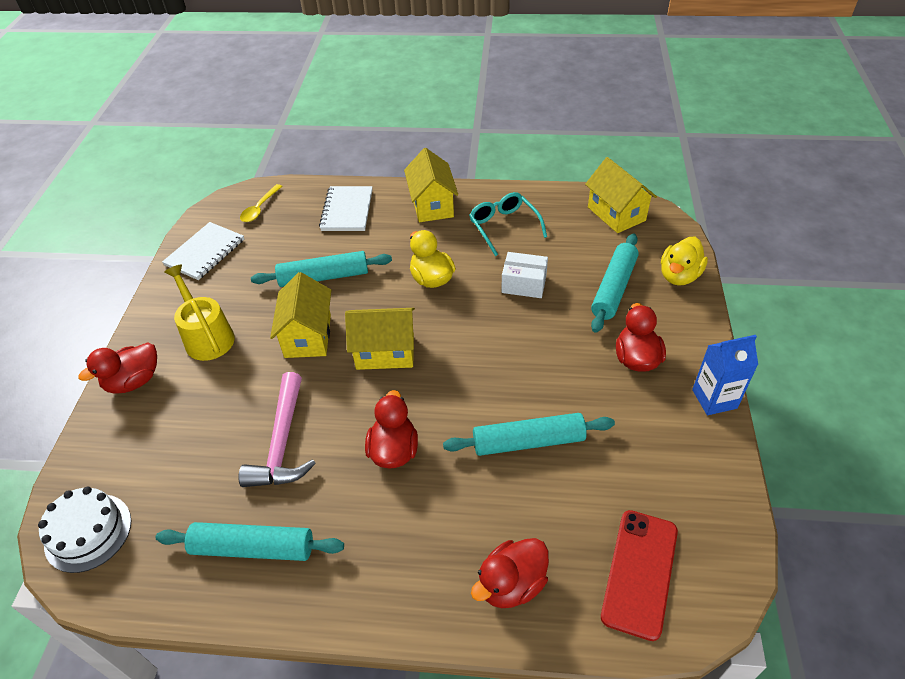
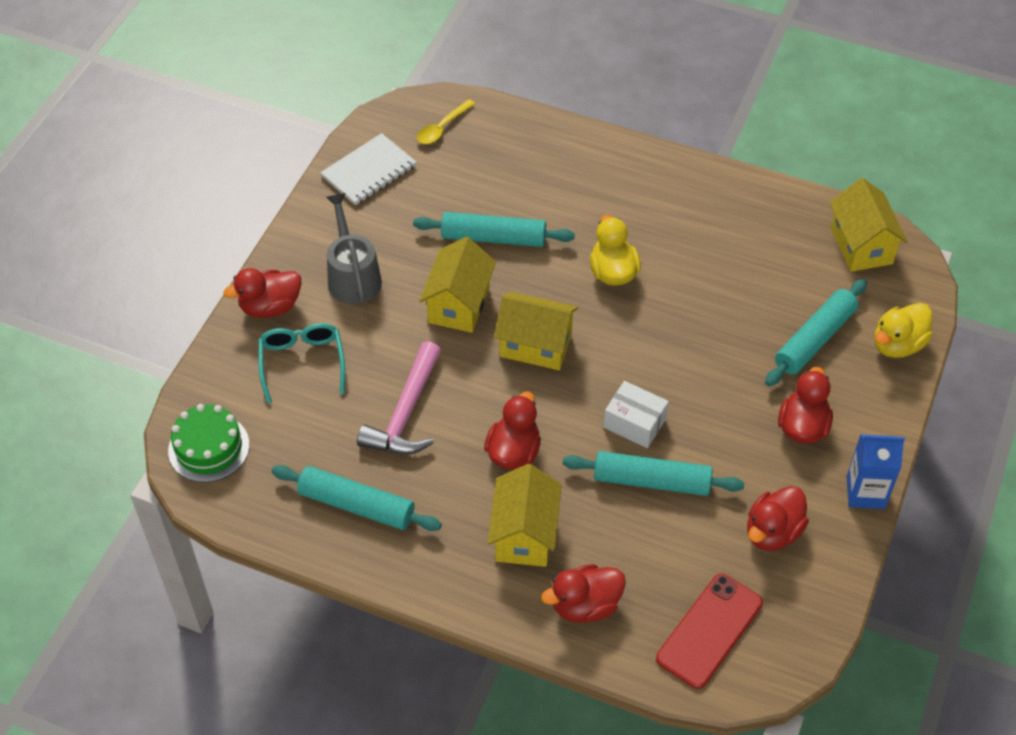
camera: 15 degrees right, 5 degrees up
white cake [38,487,131,573] -> green cake [168,404,250,483]
yellow watering can [164,265,235,361] -> grey watering can [326,193,382,304]
white notebook [319,186,373,231] -> none
yellow house [404,148,458,222] -> yellow house moved to [488,464,562,567]
turquoise glasses [469,192,547,256] -> turquoise glasses moved to [258,323,345,404]
white box [501,252,548,298] -> white box moved to [604,381,669,448]
none -> red duck [747,486,809,551]

